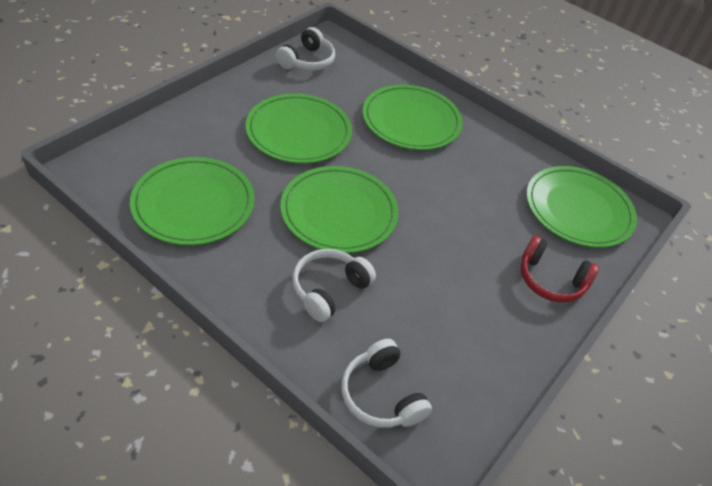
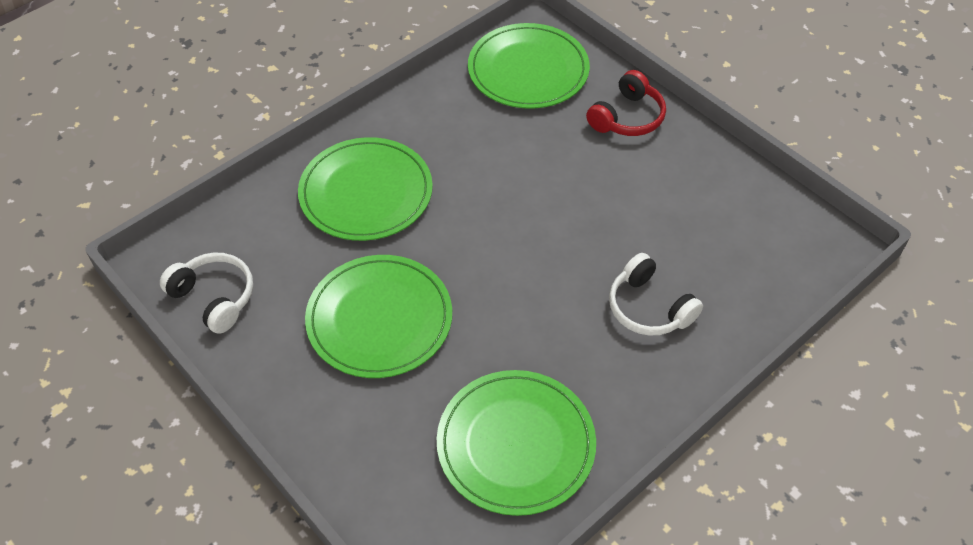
camera: 75 degrees left, 5 degrees up
green plate [281,166,399,253] -> none
white headphones [341,339,432,428] -> none

